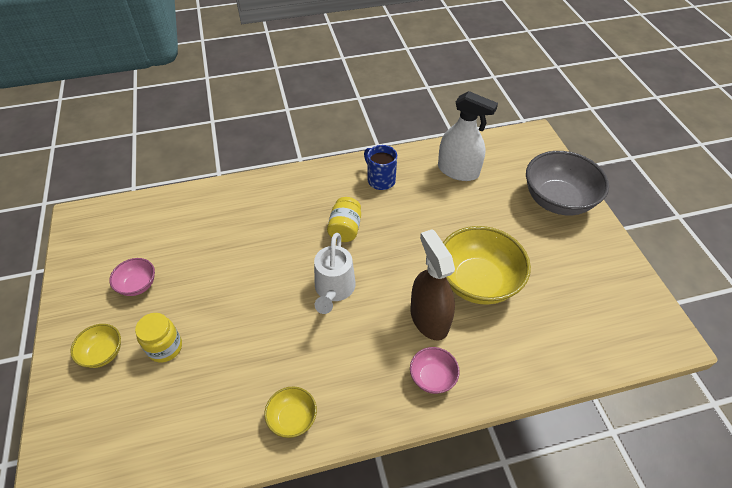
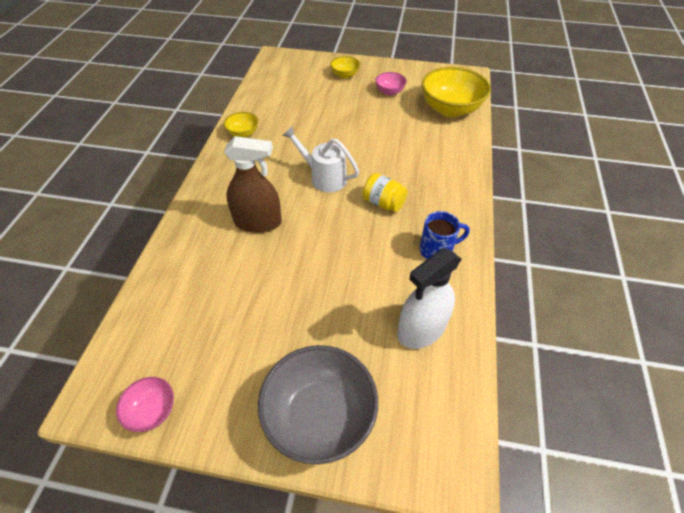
camera: 115 degrees right, 0 degrees up
yellow jar [135,313,182,363] -> none
pink bowl [410,347,460,394] -> pink bowl moved to [116,377,174,432]
yellow bowl [443,226,531,305] -> yellow bowl moved to [422,67,491,117]

